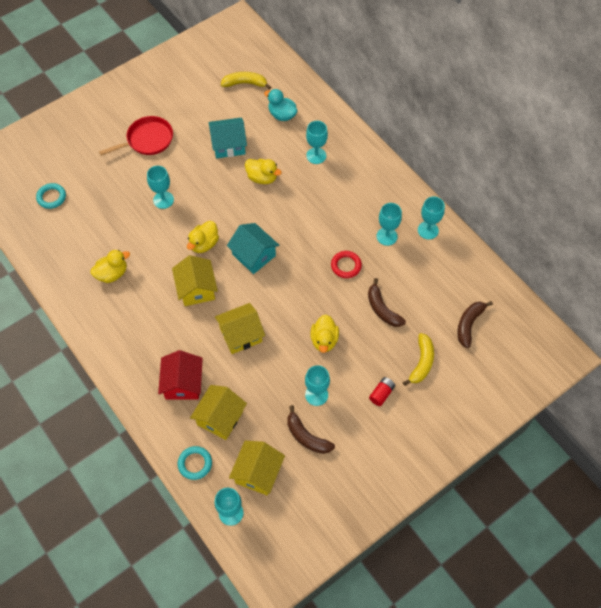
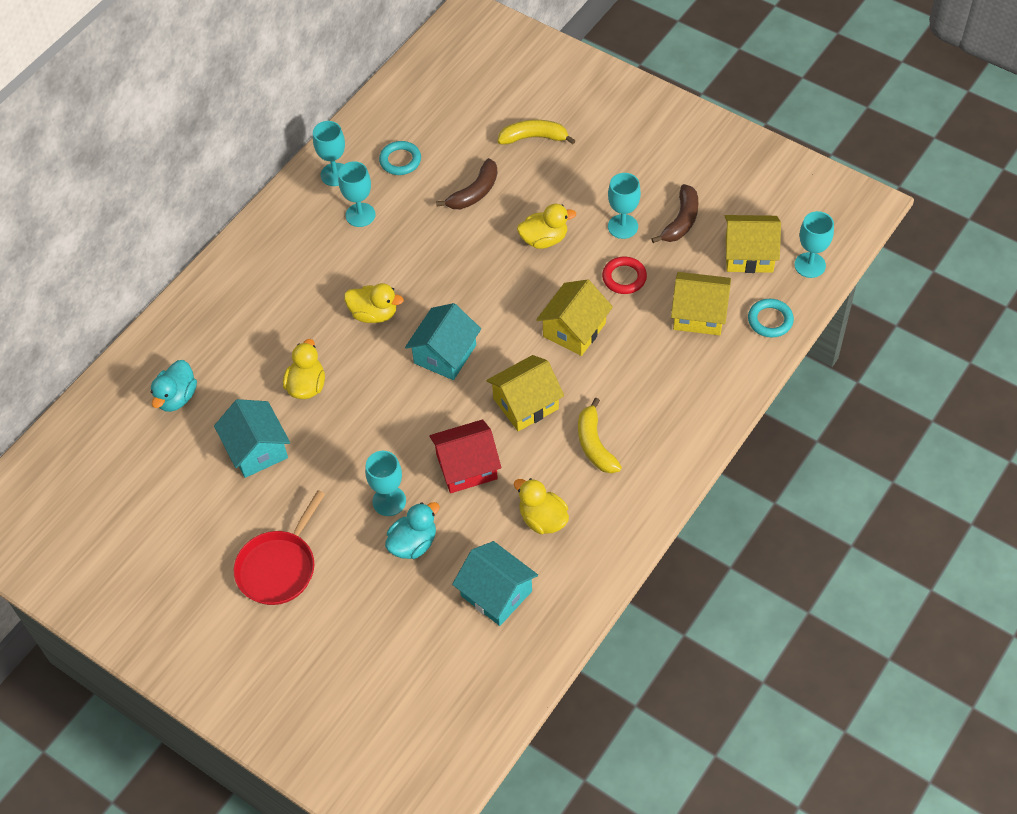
camera: 105 degrees left, 5 degrees down
turquoise ring [36,183,66,209] -> turquoise ring moved to [379,141,421,175]
red pan [99,116,173,156] -> red pan turned 105 degrees counterclockwise [234,490,325,605]
red house [158,350,203,400] -> red house moved to [429,419,501,493]
yellow duck [187,221,219,253] -> yellow duck moved to [344,283,404,323]
yellow house [215,303,265,354] -> yellow house turned 75 degrees clockwise [536,279,613,356]
yellow banana [221,72,271,90] -> yellow banana moved to [578,398,622,474]
turquoise goblet [306,121,328,164] -> none
red ring [331,251,362,278] -> red ring moved to [602,257,647,294]
red battery [369,377,395,406] -> none
brown banana [458,301,493,348] -> none
none -> turquoise duck [385,502,440,559]
none -> turquoise house [452,541,538,626]

